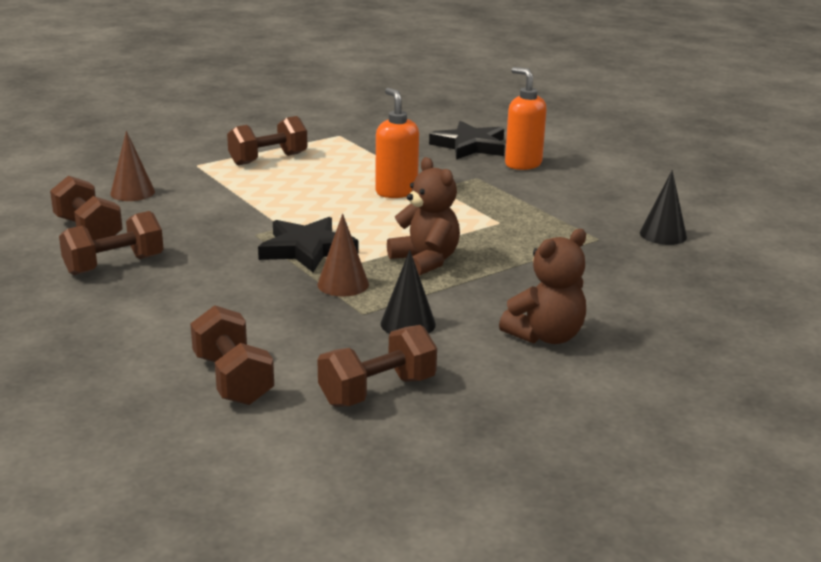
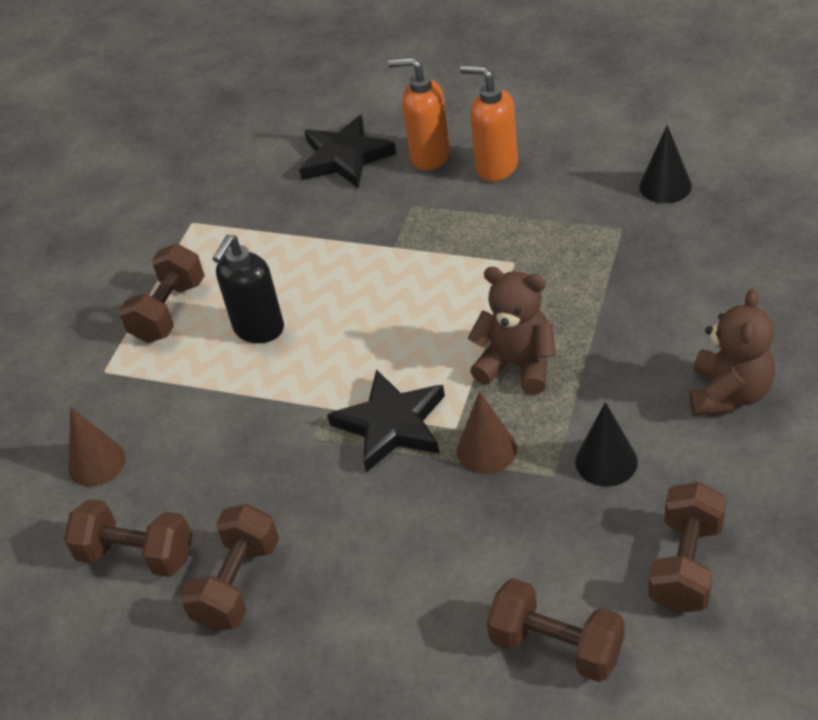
camera: 30 degrees left, 20 degrees up
orange soap dispenser [375,88,419,198] -> orange soap dispenser moved to [460,65,518,182]
none -> black soap dispenser [212,235,284,343]

